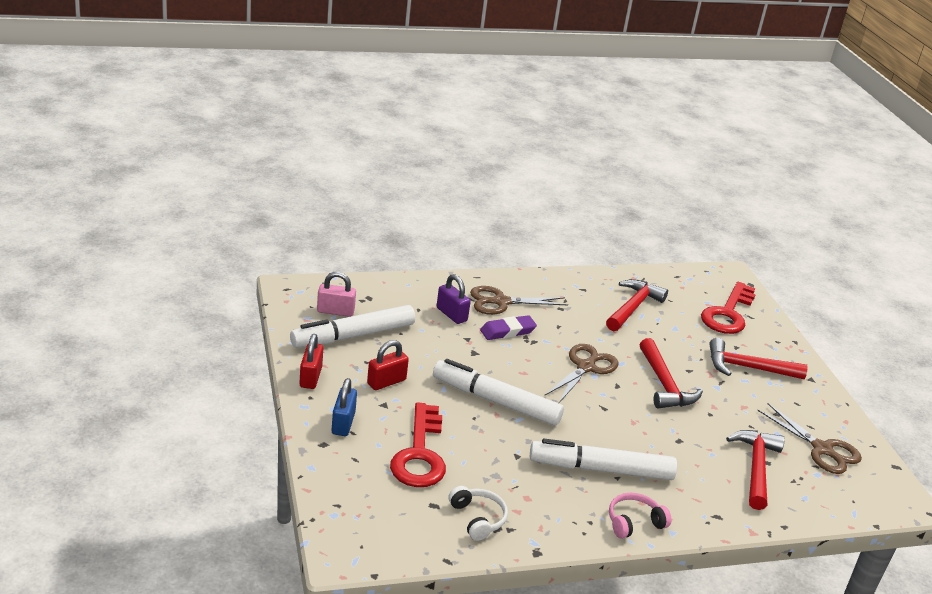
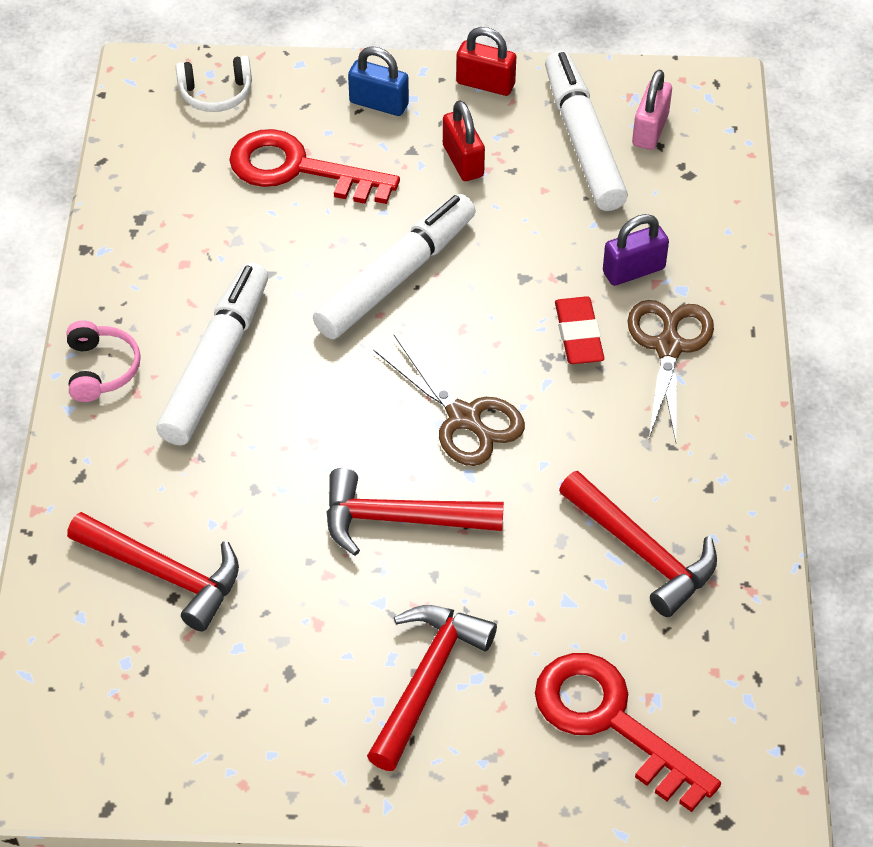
camera: 110 degrees right, 20 degrees up
white headphones [449,486,508,541] -> white headphones moved to [175,56,252,112]
purple eraser [480,315,537,340] -> red eraser [555,296,604,364]
brown scissors [757,403,862,474] -> none

